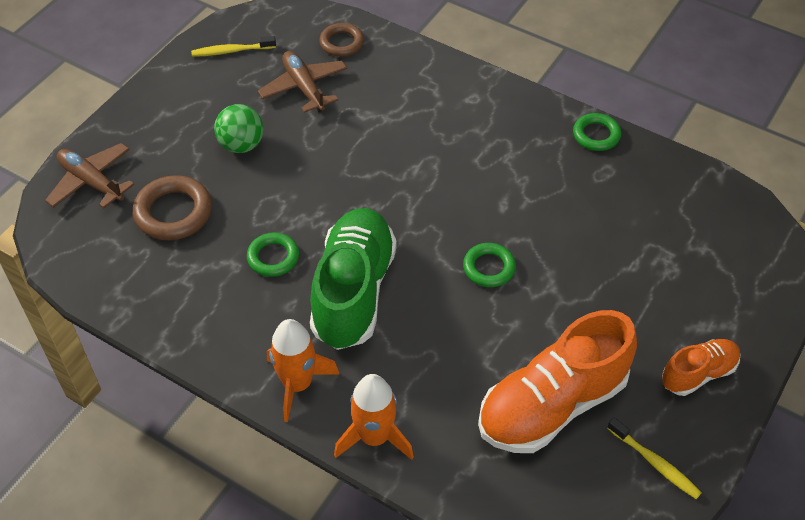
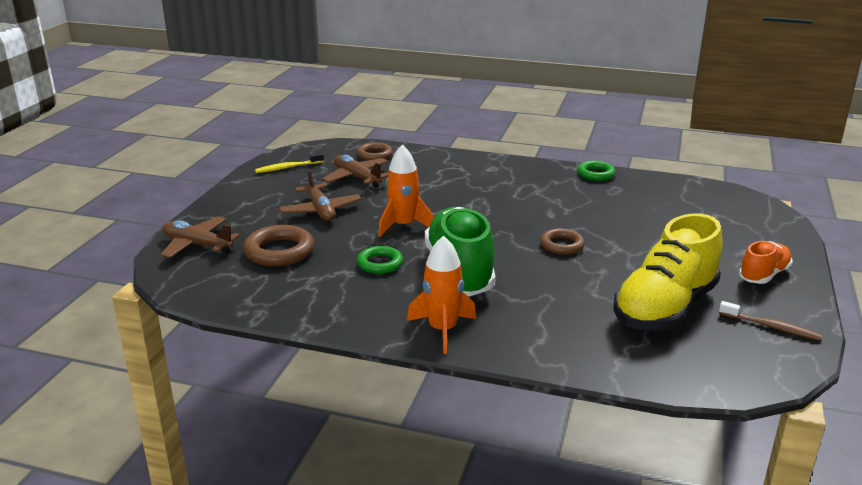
camera: 15 degrees left, 25 degrees down
green ball [214,104,264,153] -> brown plane [279,169,362,221]
orange rocket [334,374,414,460] -> orange rocket moved to [378,145,434,237]
green ring [463,243,516,287] -> brown ring [540,228,585,255]
orange shoe [478,310,637,453] -> yellow shoe [613,213,723,330]
yellow toothbrush [607,417,702,499] -> brown toothbrush [719,301,822,340]

